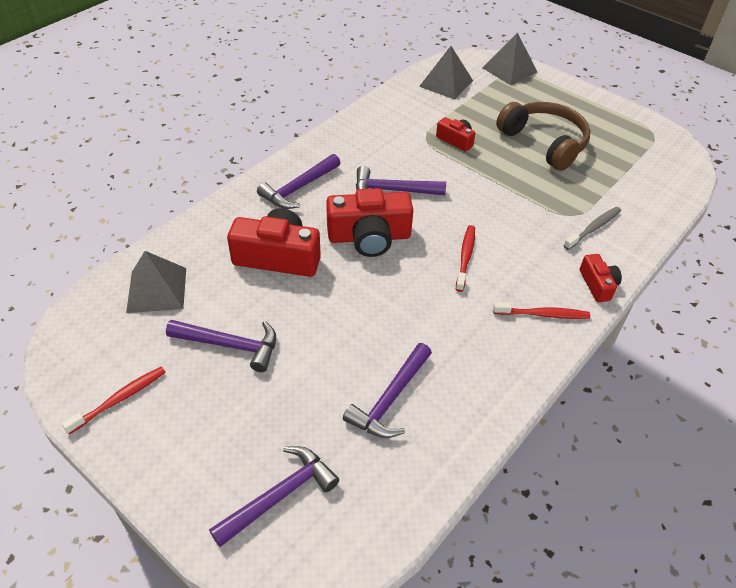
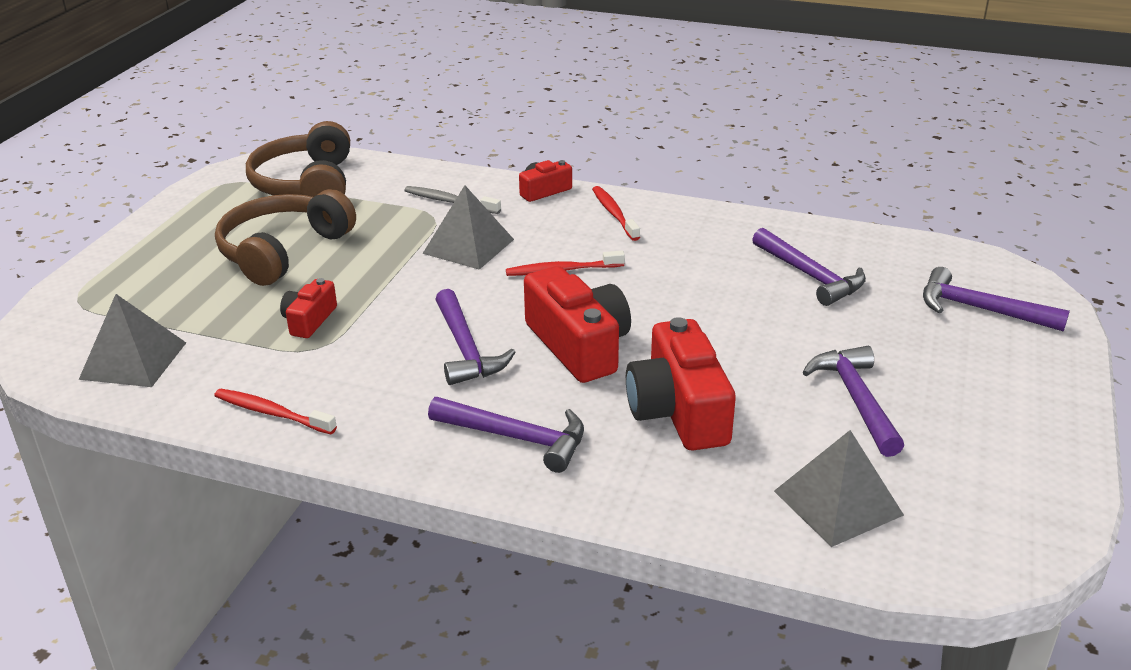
camera: 110 degrees left, 15 degrees down
red toothbrush [62,367,166,434] -> red toothbrush moved to [214,389,337,434]
purple hammer [343,343,432,438] -> purple hammer turned 45 degrees clockwise [752,228,866,306]
grey pyramid [483,33,537,85] -> grey pyramid moved to [422,185,514,270]
none -> brown headphones [246,121,350,197]

